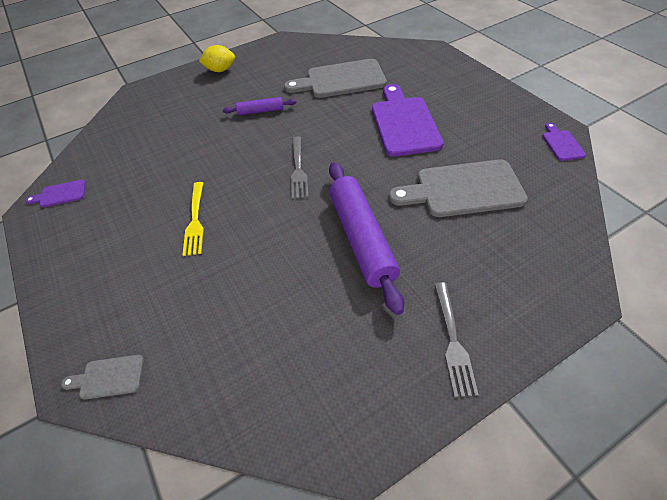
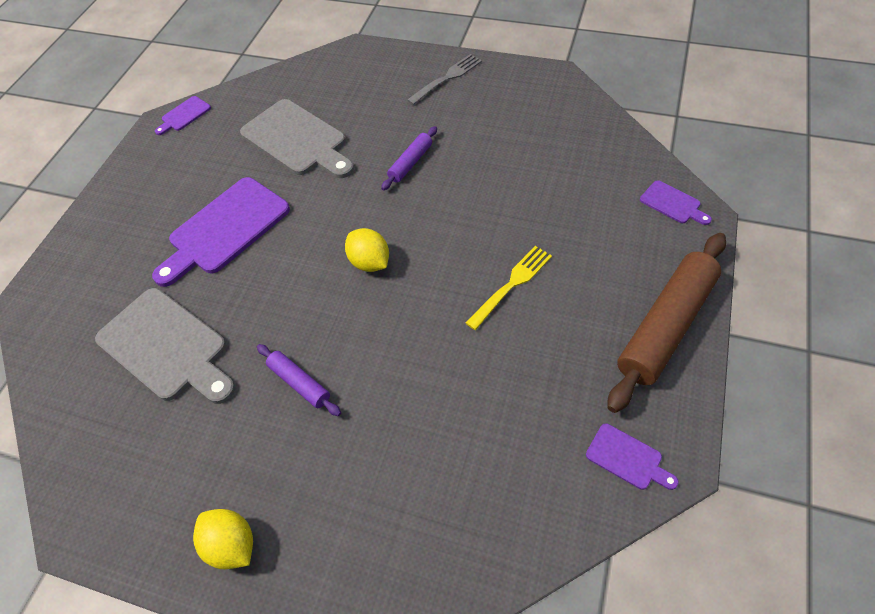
camera: 130 degrees left, 5 degrees up
grey cutting board [61,355,144,400] -> purple cutting board [640,180,712,225]
grey fork [291,136,309,199] -> yellow lemon [345,228,389,272]
purple rolling pin [329,162,404,315] -> purple rolling pin [381,126,437,190], size x0.49
none -> brown rolling pin [607,233,726,413]

